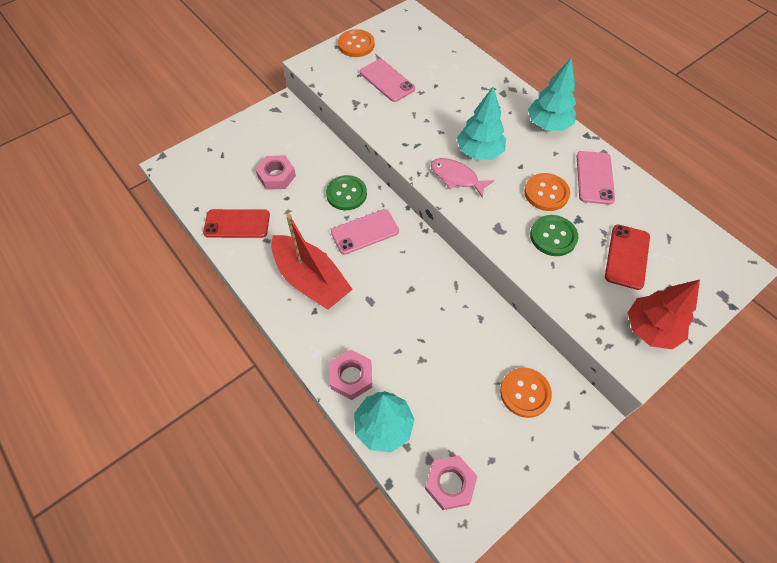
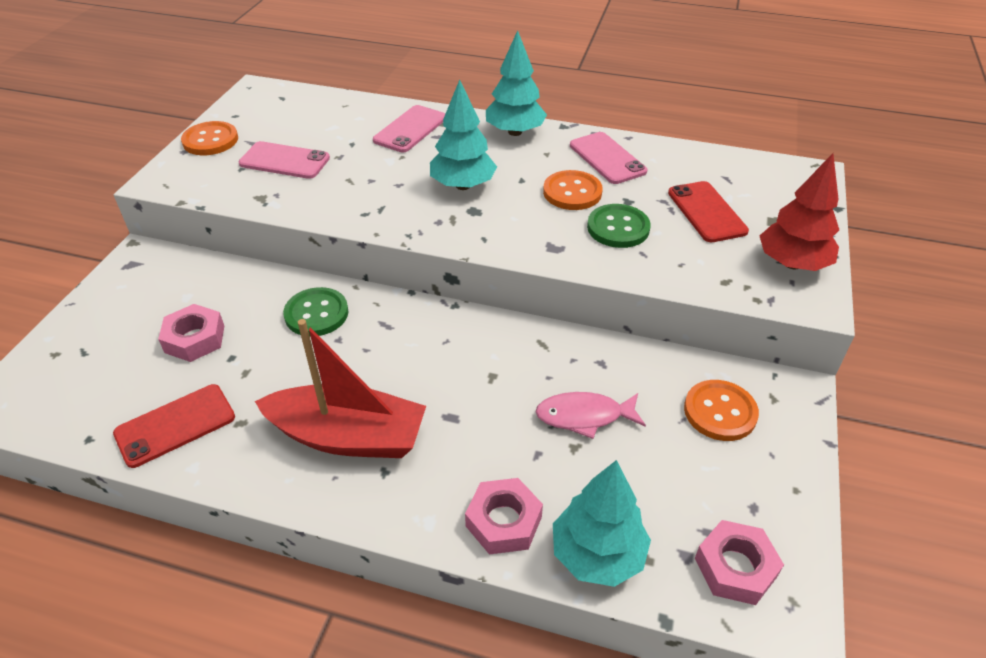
camera: 35 degrees left, 15 degrees down
pink phone [331,209,399,255] -> pink phone moved to [373,105,445,152]
pink fish [431,158,494,198] -> pink fish moved to [536,392,646,439]

